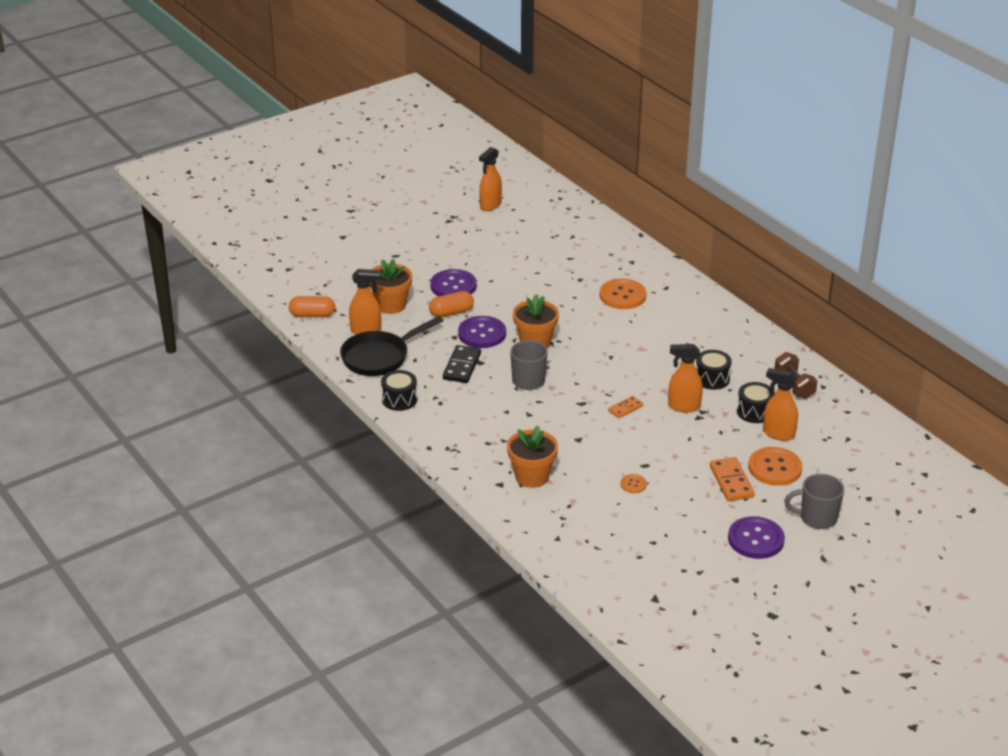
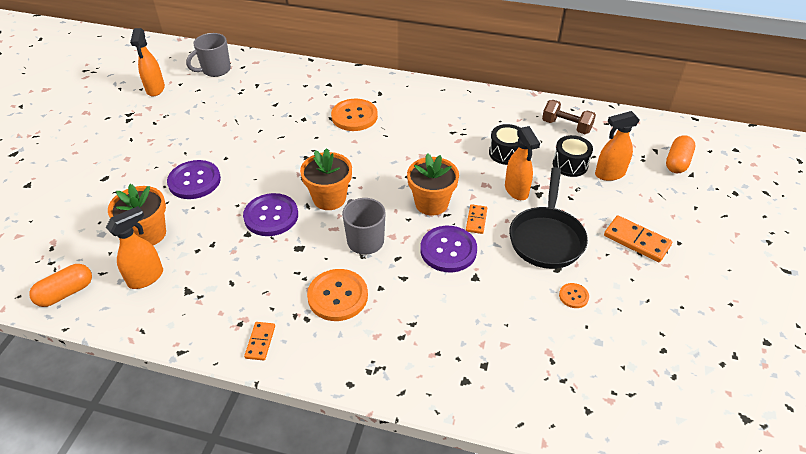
camera: 40 degrees left, 10 degrees up
black pan [340,316,444,376] -> black pan moved to [509,167,588,269]
black drum [381,370,417,411] -> orange domino [244,322,275,361]
orange capsule [429,291,474,317] -> orange capsule moved to [666,135,695,173]
black domino [443,345,481,383] -> none
orange flower pot [507,426,558,488] -> orange flower pot moved to [407,153,459,215]
orange spray bottle [668,344,703,412] -> orange spray bottle turned 75 degrees counterclockwise [505,126,540,200]
purple button [728,516,785,559] -> purple button moved to [420,226,477,272]
orange button [748,447,802,486] -> orange button moved to [307,269,368,321]
grey mug [784,474,844,529] -> grey mug moved to [186,33,231,77]

